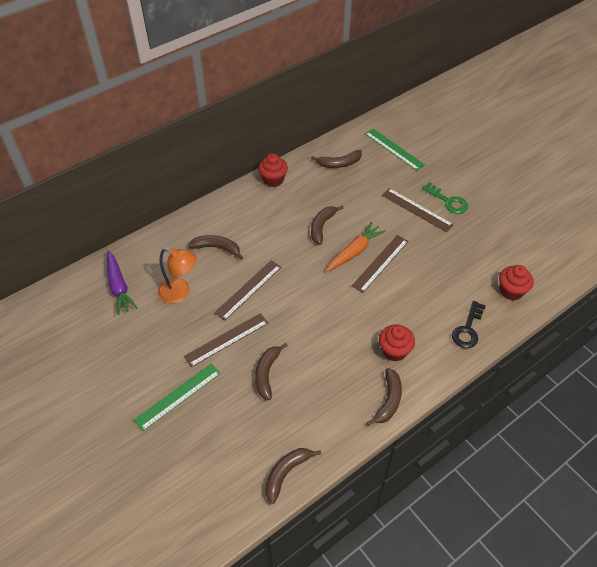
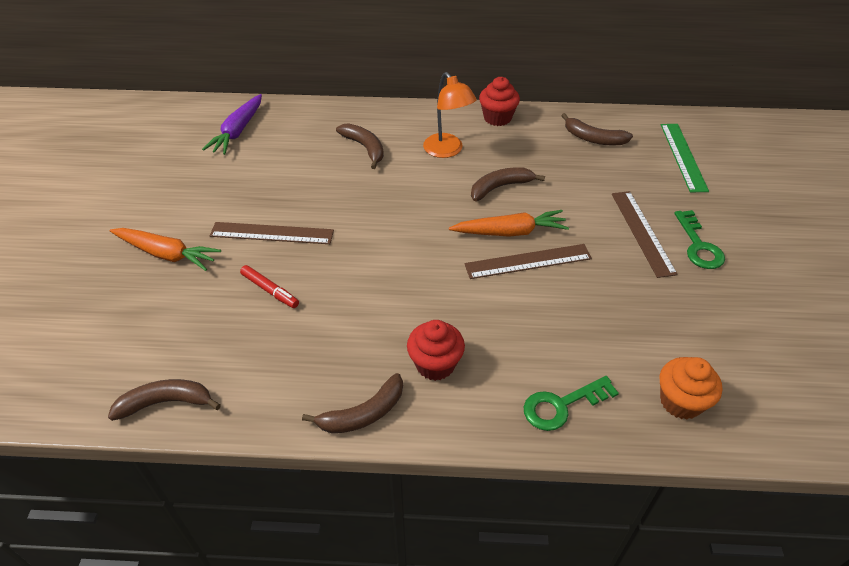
camera: 40 degrees right, 5 degrees down
green ruler [134,363,221,431] -> orange carrot [110,228,221,271]
orange lamp [158,248,197,303] -> orange lamp moved to [423,72,477,158]
brown ruler [214,260,281,321] -> none
brown banana [255,343,288,400] -> red marker [240,265,299,308]
black key [452,301,486,348] -> green key [524,376,619,431]
red cupcake [499,265,534,300] -> orange cupcake [660,357,722,419]

